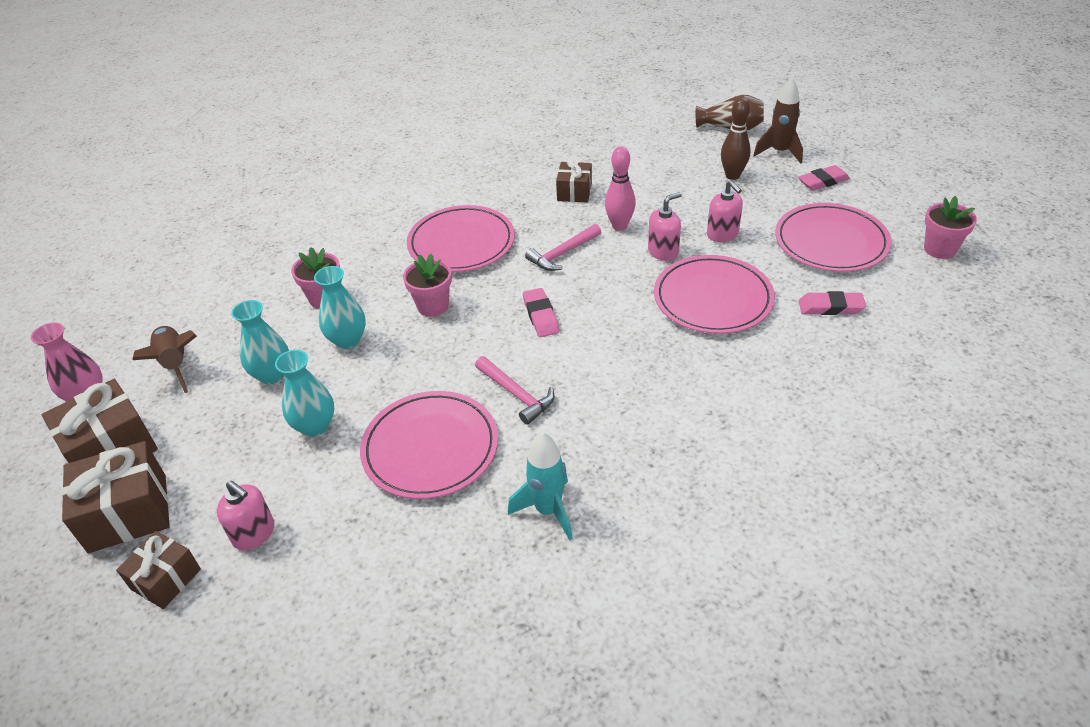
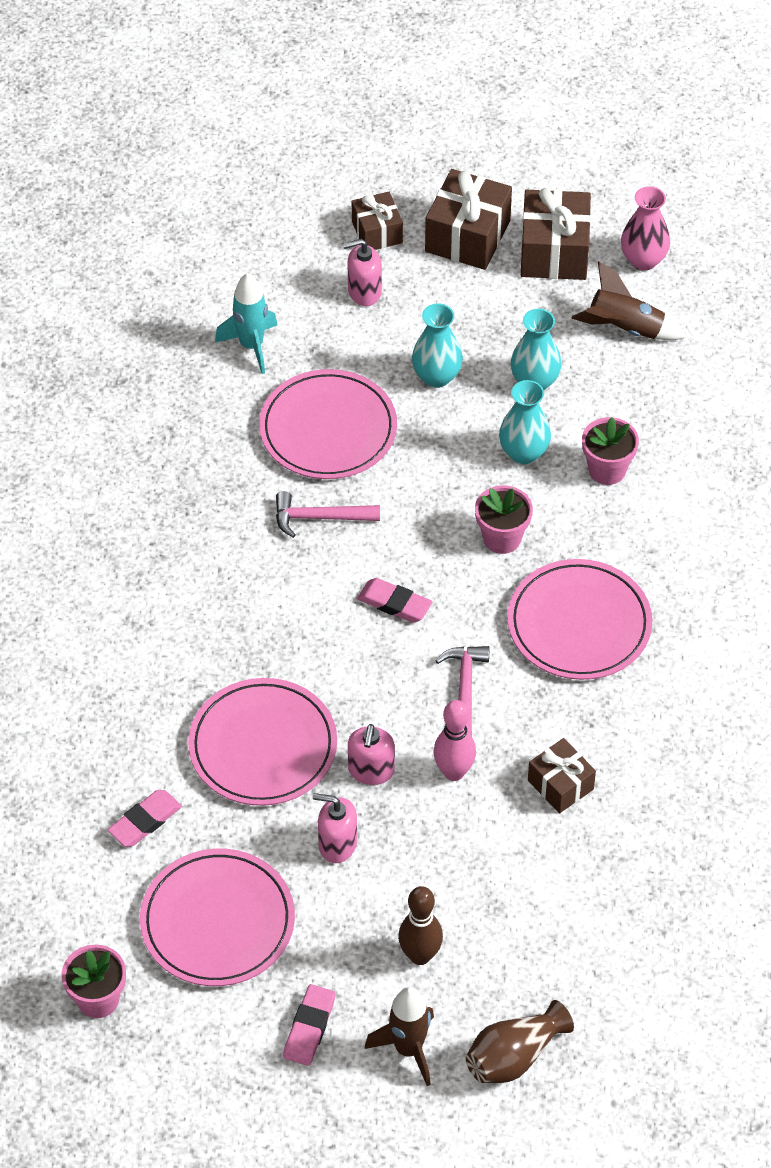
camera: 130 degrees right, 10 degrees up
turquoise rocket [508,432,572,540] -> turquoise rocket moved to [215,273,278,374]

